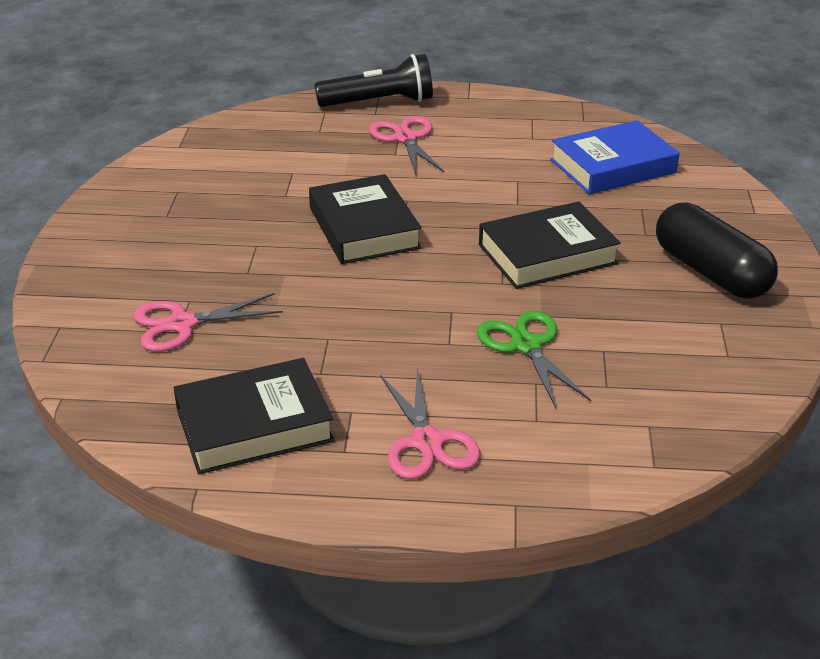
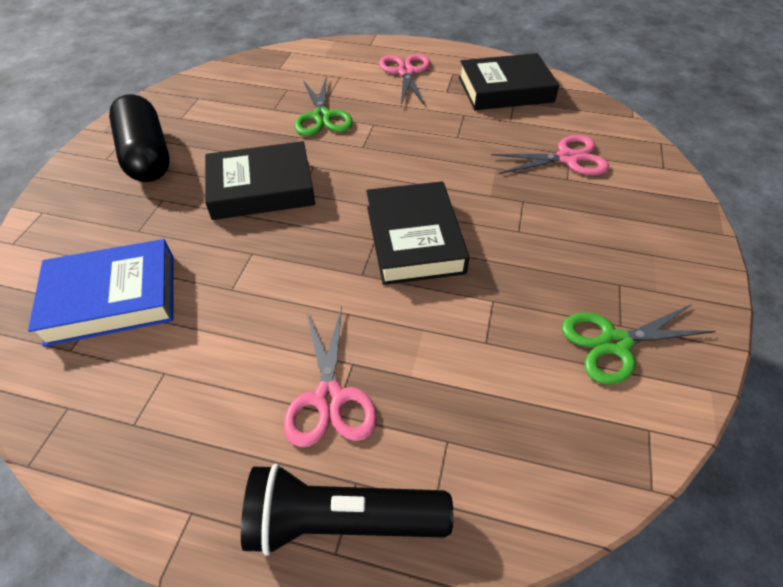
camera: 170 degrees left, 15 degrees up
none -> green scissors [562,304,716,385]

